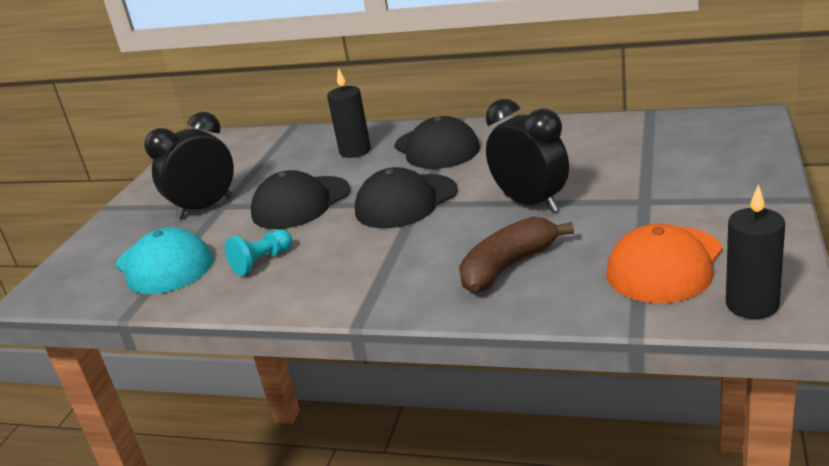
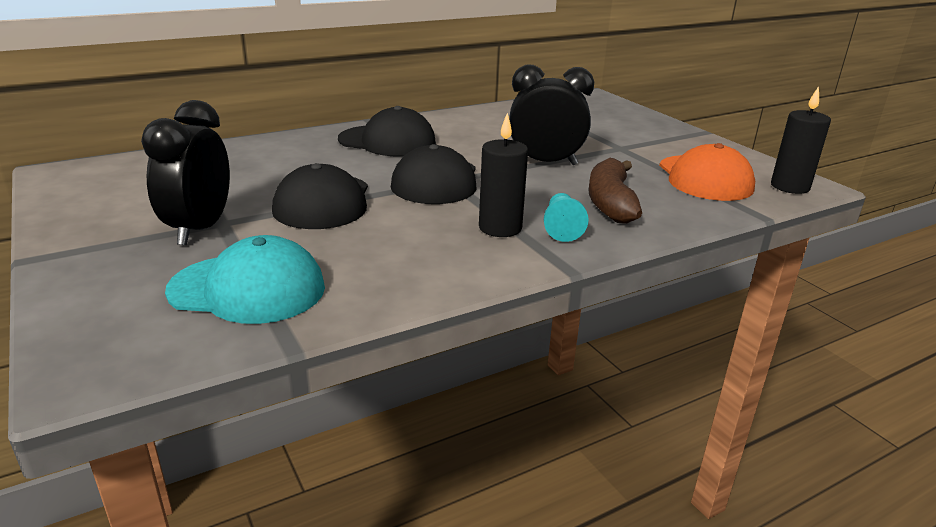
camera: 50 degrees left, 0 degrees up
turquoise pawn [225,229,292,276] -> turquoise pawn moved to [544,193,589,242]
black candle [327,68,371,158] -> black candle moved to [479,113,528,237]

